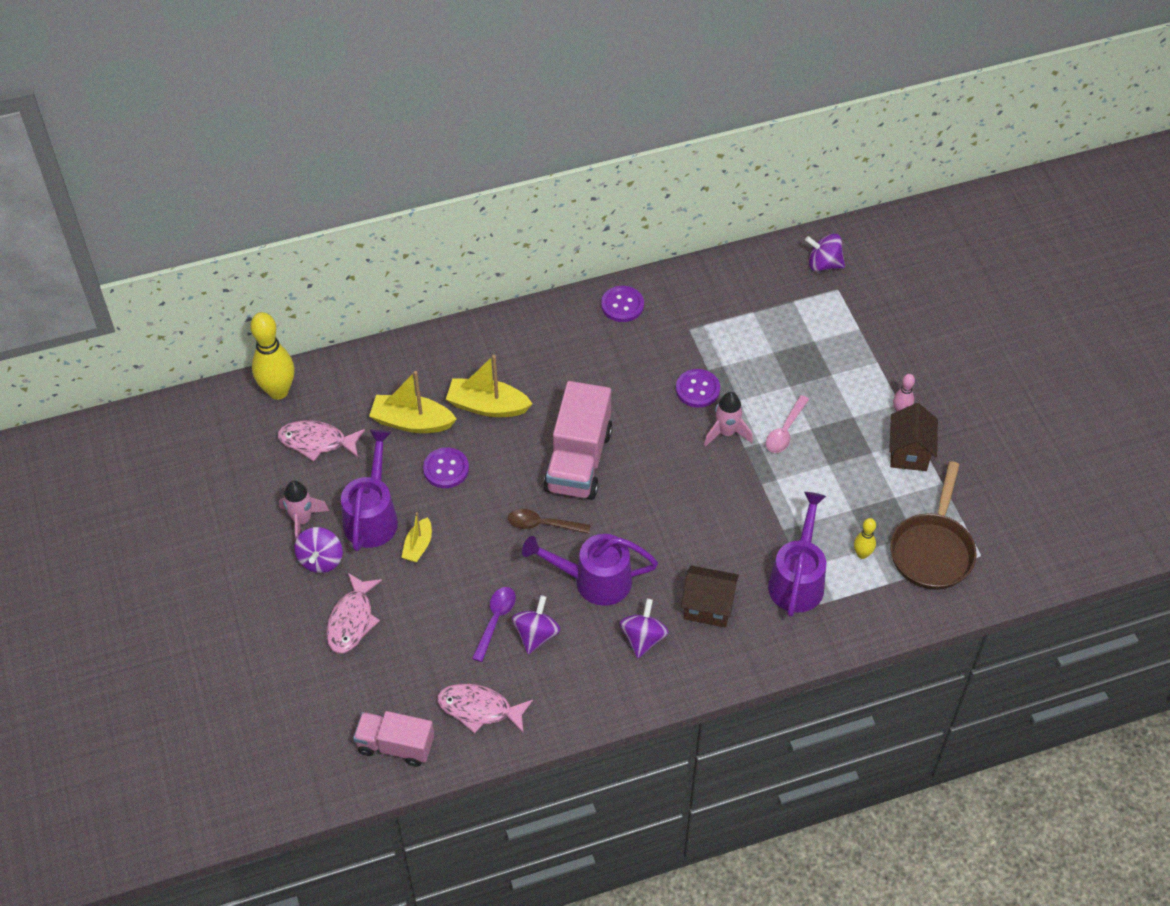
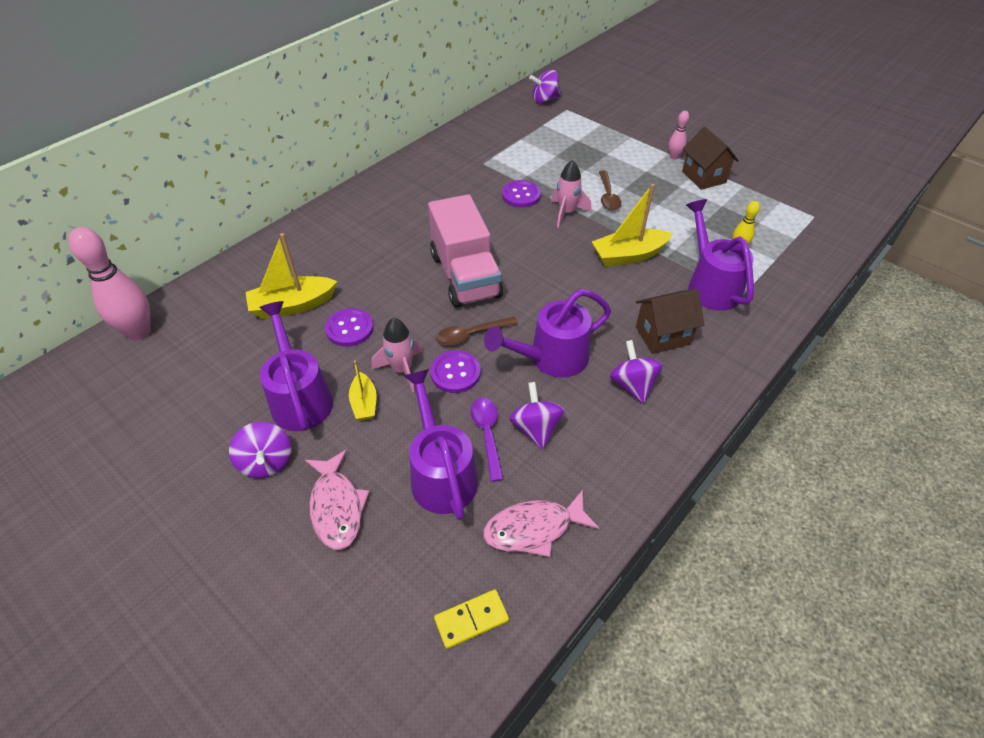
camera: 30 degrees left, 5 degrees down
yellow bowling pin [250,312,294,400] -> pink bowling pin [69,227,151,340]
pink fish [278,420,365,462] -> none
pink rocket [279,481,329,539] -> pink rocket moved to [372,318,422,393]
pink truck [353,711,434,767] -> yellow domino [434,589,509,649]
yellow boat [446,355,533,417] -> yellow boat moved to [592,184,673,267]
purple button [601,286,644,322] -> purple button moved to [430,350,481,393]
pink spoon [766,395,809,453] -> brown spoon [599,170,621,211]
brown pan [890,461,977,590] -> none
none -> purple watering can [403,369,478,520]

